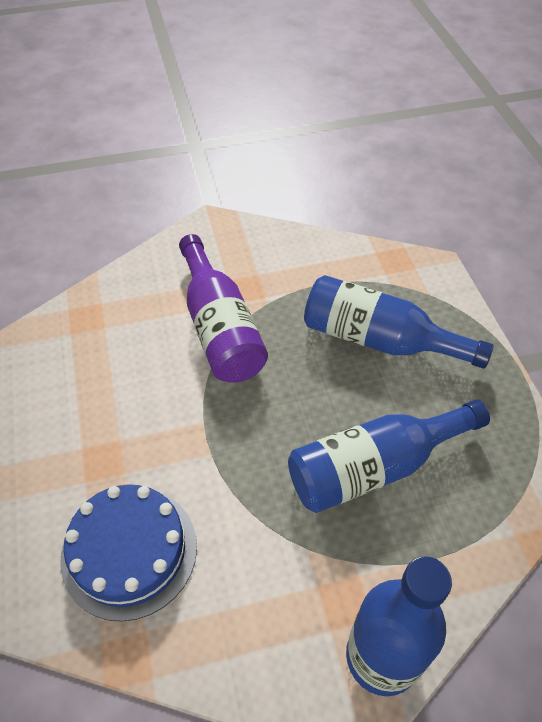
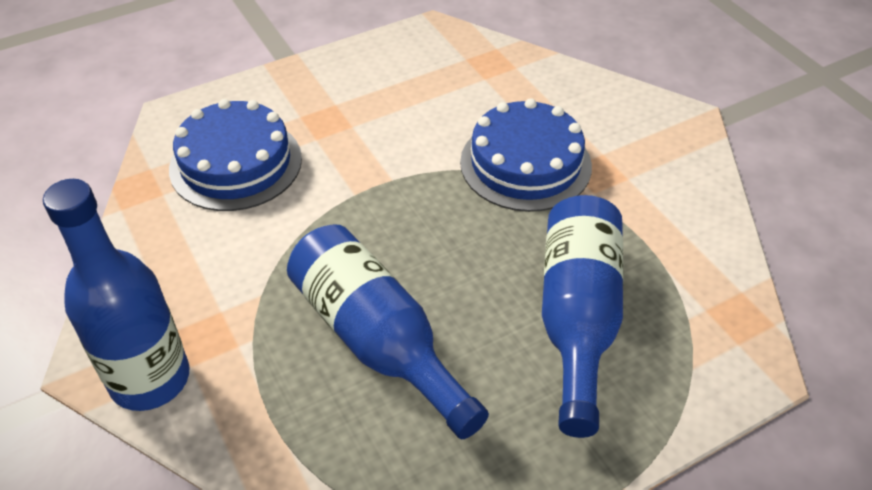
camera: 75 degrees right, 5 degrees down
purple bottle [179,234,268,383] -> blue cake [460,98,592,212]

